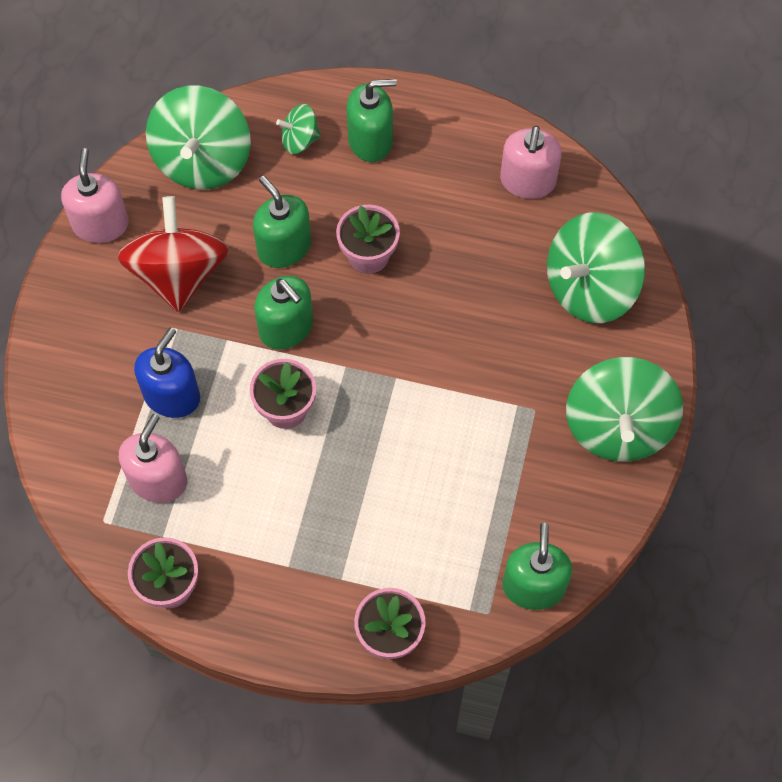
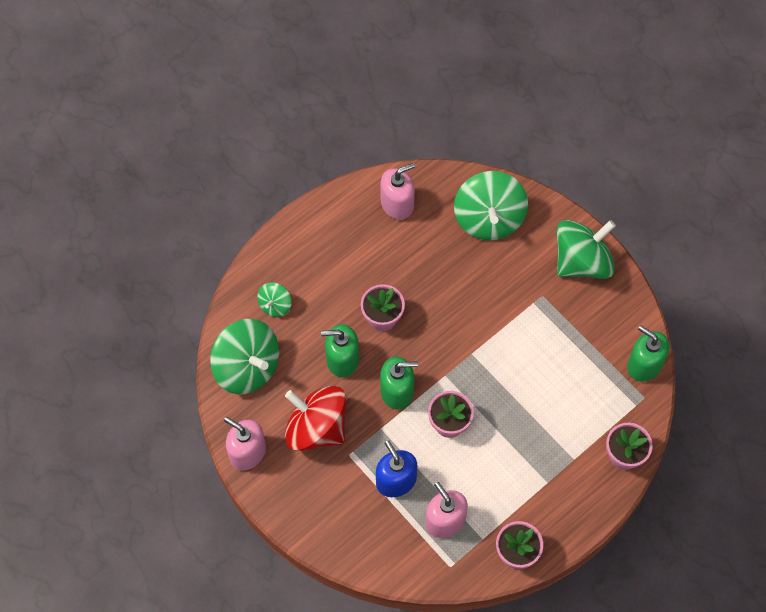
camera: 55 degrees left, 0 degrees up
green soap dispenser [347,79,397,162] -> none
pink soap dispenser [500,126,562,199] -> pink soap dispenser turned 75 degrees counterclockwise [381,163,416,220]
green spinning top [566,357,683,461] -> green spinning top turned 75 degrees counterclockwise [557,220,616,279]

